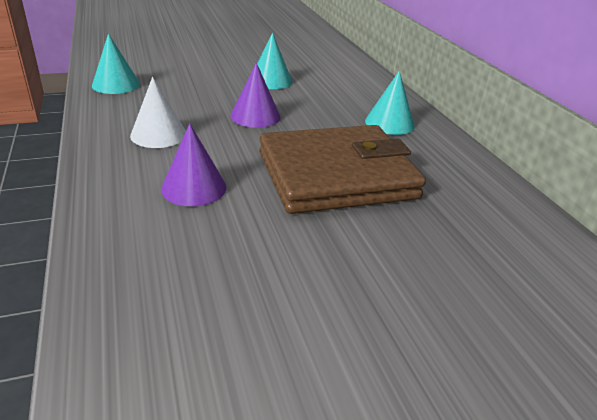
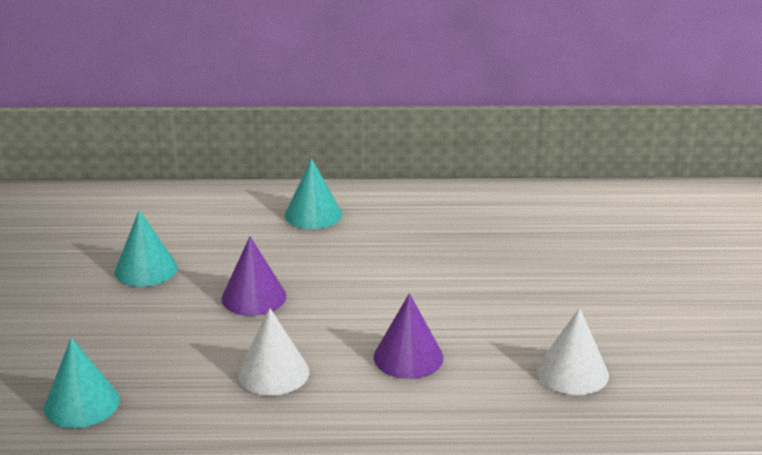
camera: 70 degrees left, 5 degrees down
brown wallet [259,125,426,214] -> none
none -> white cone [537,308,609,395]

